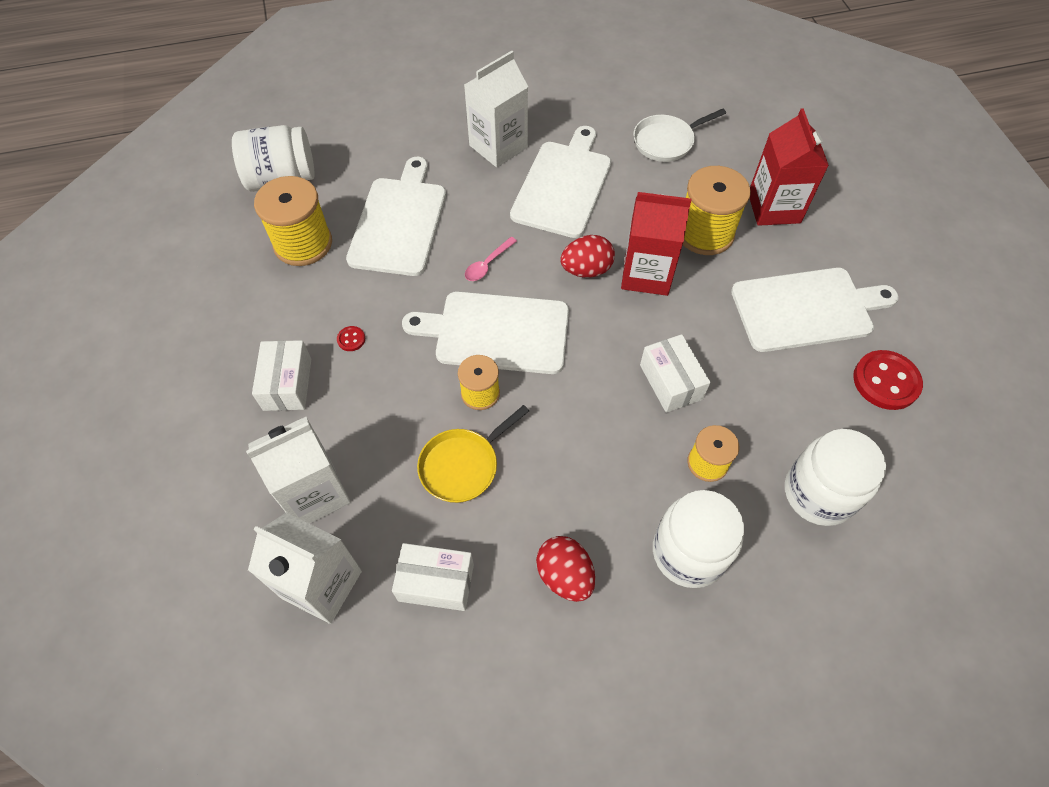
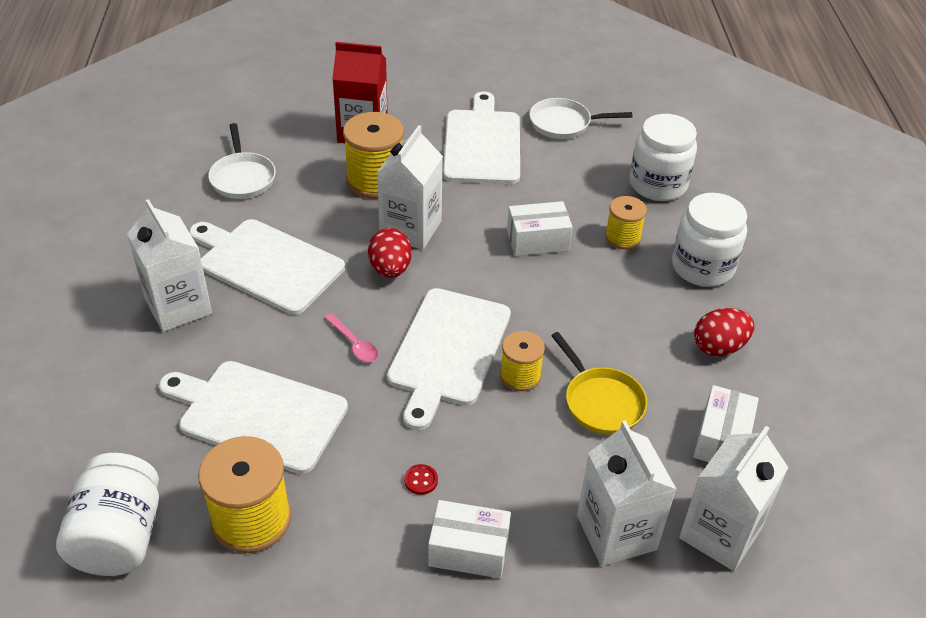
camera: 80 degrees left, 15 degrees down
red carton [621,192,692,296] -> white carton [377,125,443,250]
red button [853,350,923,410] -> white pan [529,98,632,139]

